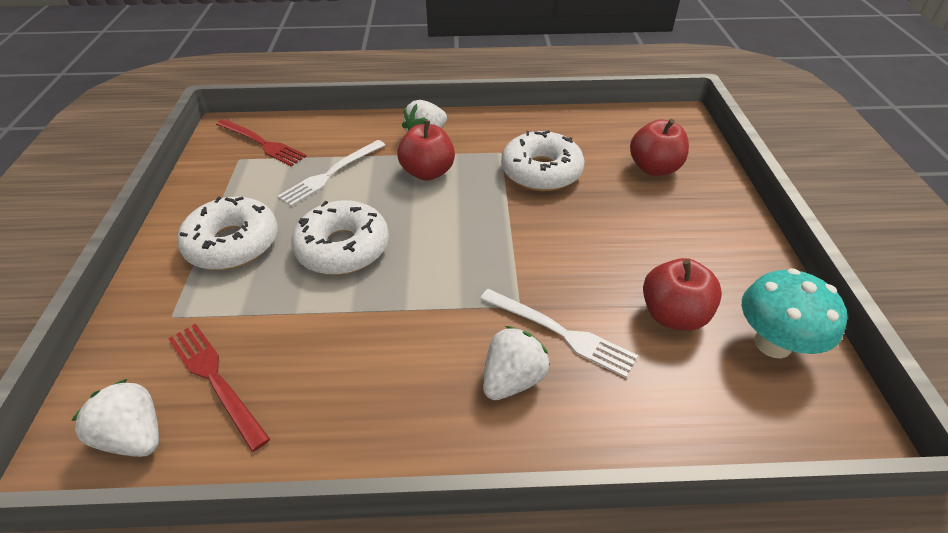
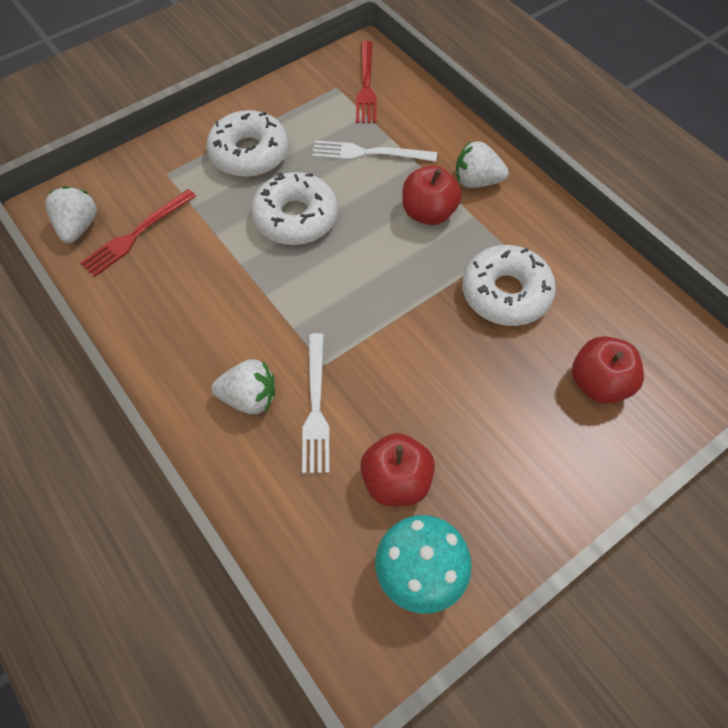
camera: 55 degrees right, 15 degrees up
red fork [168,323,270,452] -> red fork turned 150 degrees counterclockwise [80,189,196,277]

